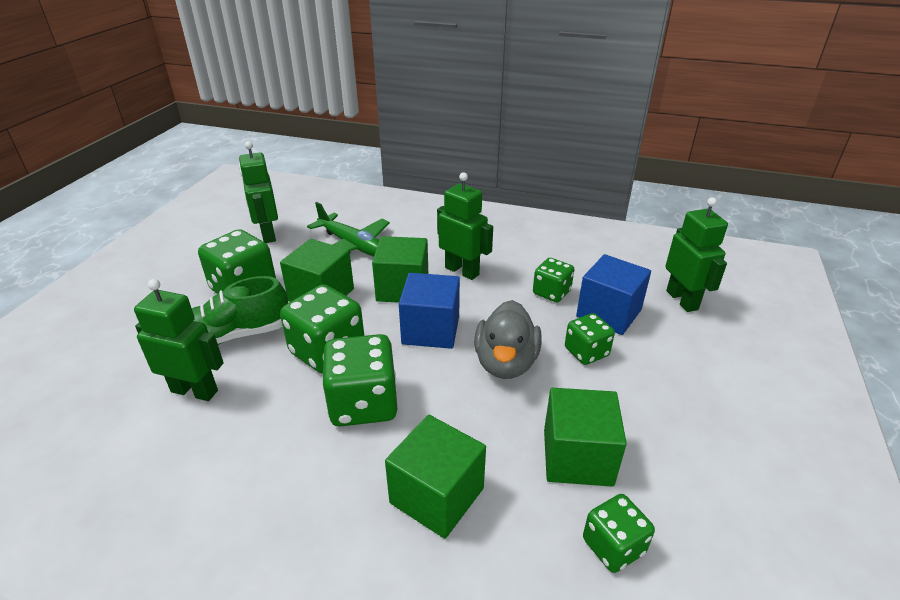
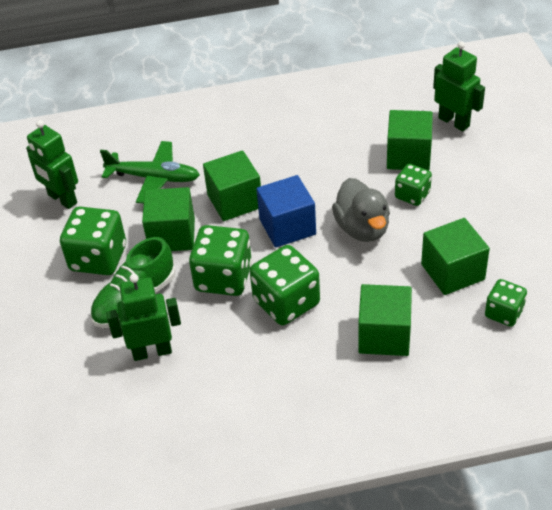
camera: 25 degrees left, 10 degrees up
green robot [437,172,493,280] -> none
green dice [533,258,574,302] -> none
blue cube [576,254,651,335] -> green cube [387,110,433,170]

